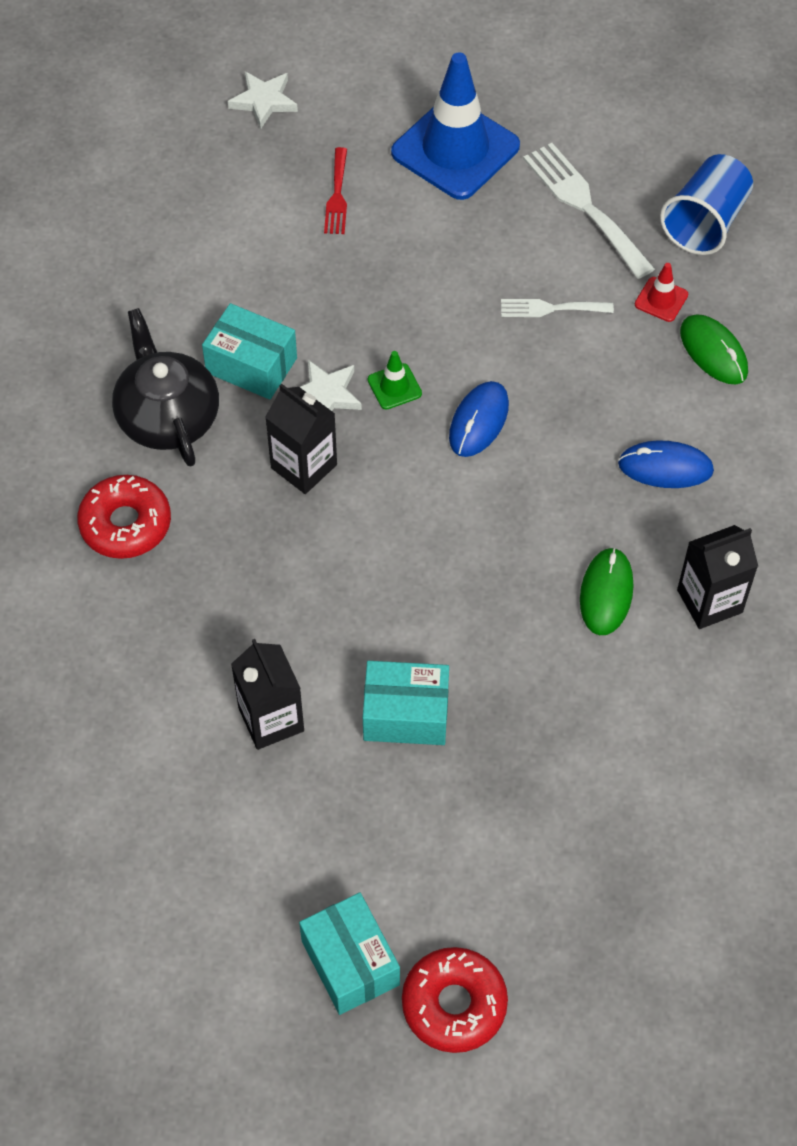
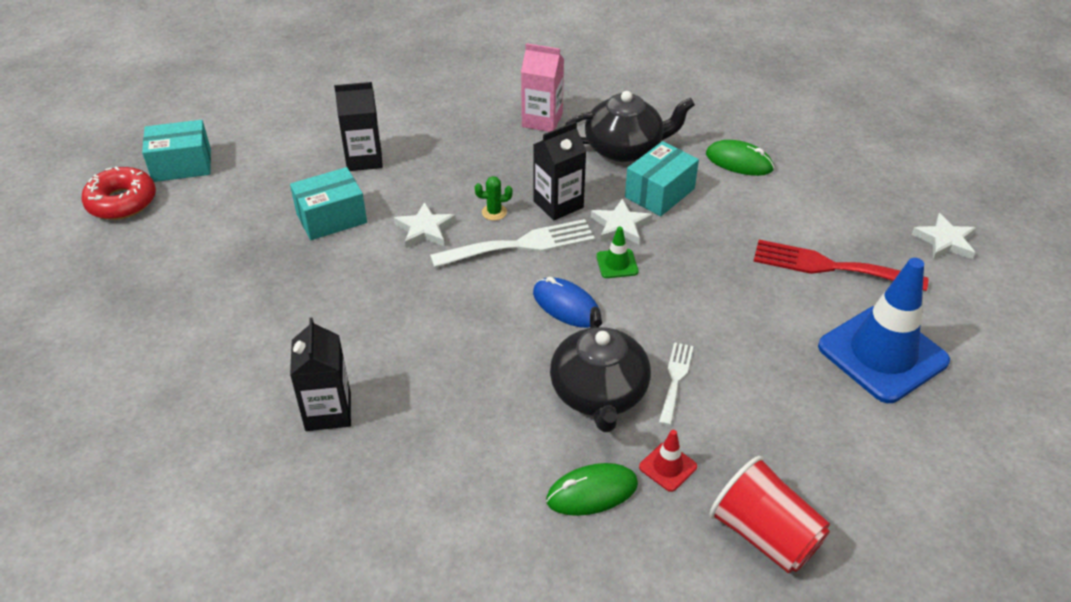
camera: 105 degrees right, 15 degrees down
red donut [77,475,171,559] -> pink carton [521,43,564,132]
red fork [324,147,347,234] -> red fork [753,240,928,291], size x1.74
turquoise box [363,661,449,745] -> turquoise box turned 45 degrees clockwise [290,167,367,240]
white fork [523,143,655,279] -> white fork moved to [430,219,595,268]
green mouse [580,547,633,635] -> green mouse moved to [706,140,774,176]
blue mouse [618,440,714,488] -> none
blue cup [660,154,753,255] -> red cup [709,456,830,573]
none -> white star [394,202,456,248]
none -> green cactus [475,176,512,221]
none -> black teapot [550,307,651,432]

